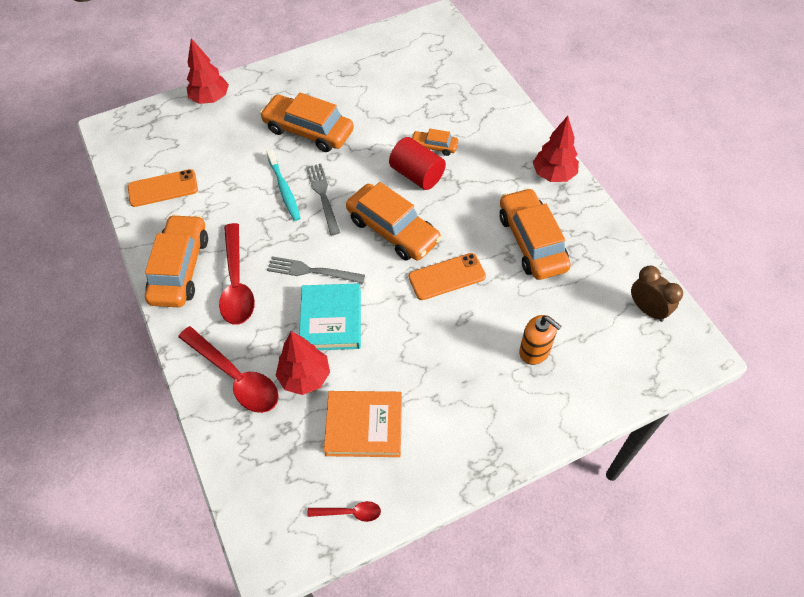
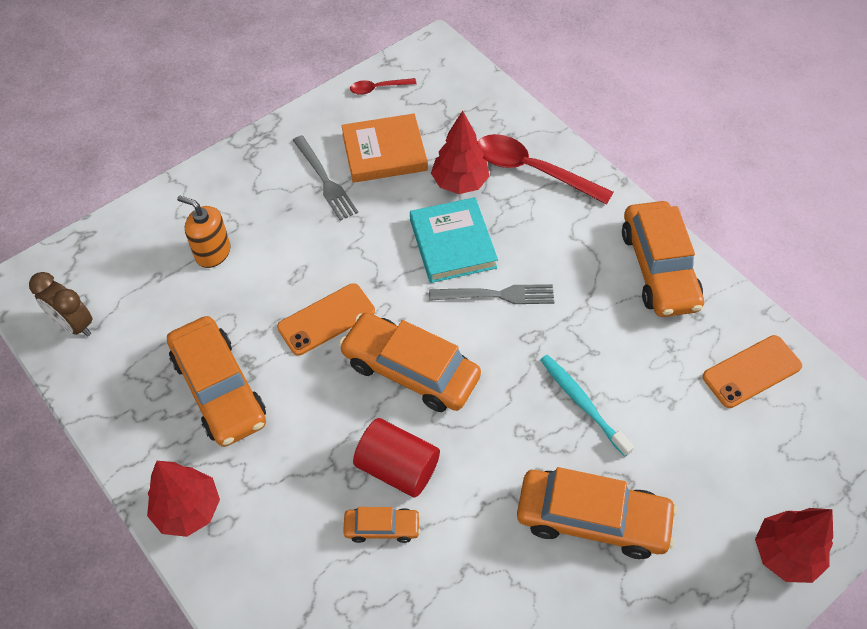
camera: 165 degrees right, 0 degrees up
red spoon [219,223,255,325] -> none
grey fork [306,164,340,235] -> grey fork moved to [293,135,358,221]

